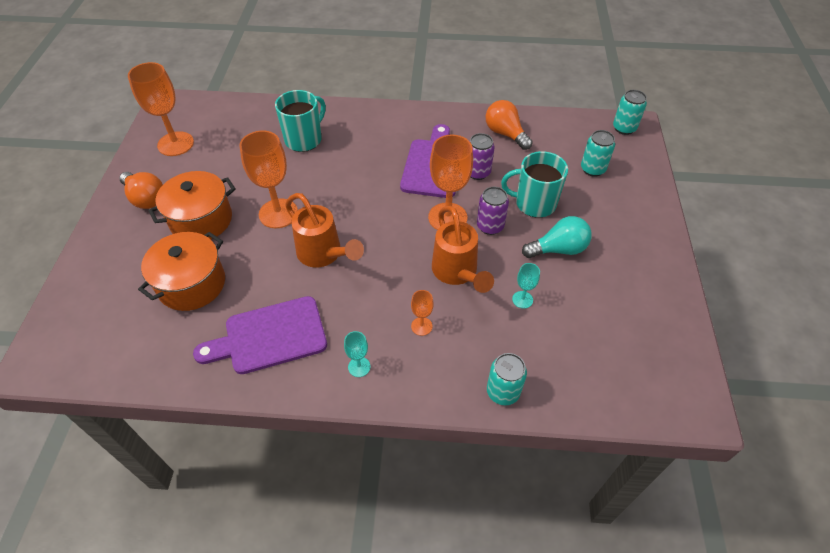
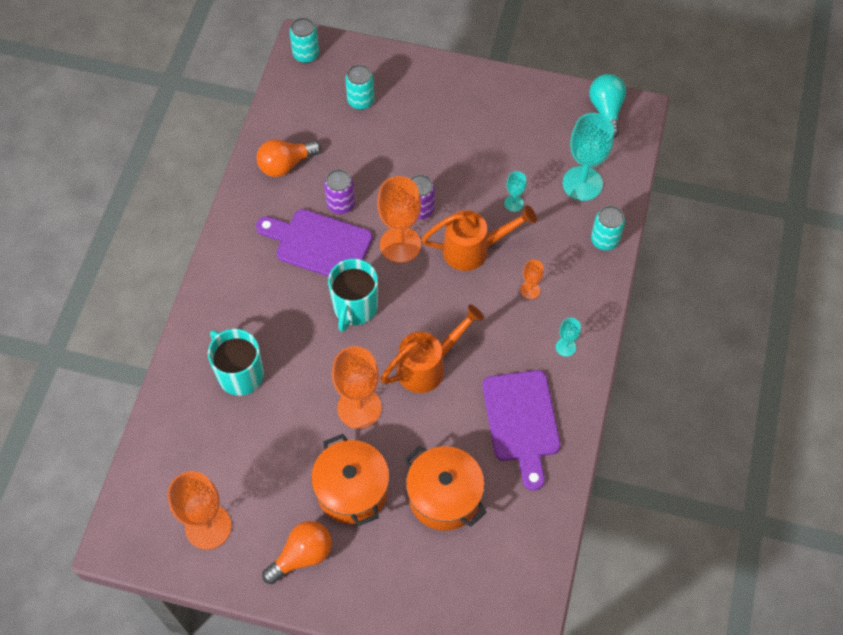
camera: 80 degrees left, 10 degrees up
turquoise mug [501,151,568,218] -> turquoise mug moved to [328,259,378,332]
turquoise light bulb [522,216,592,258] -> turquoise light bulb moved to [589,74,626,138]
none -> turquoise goblet [562,113,614,201]

